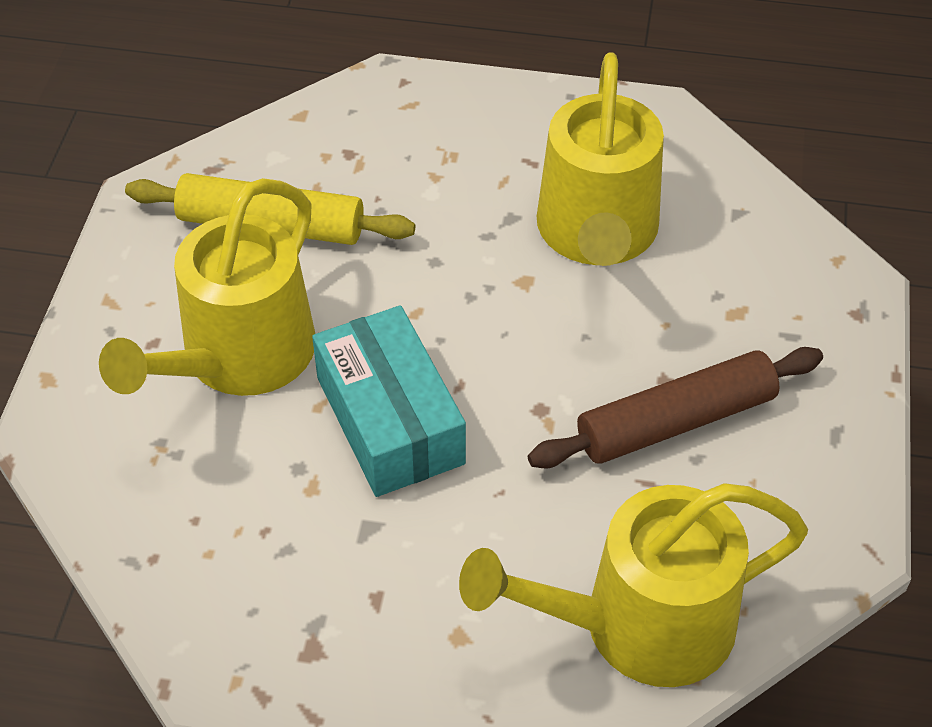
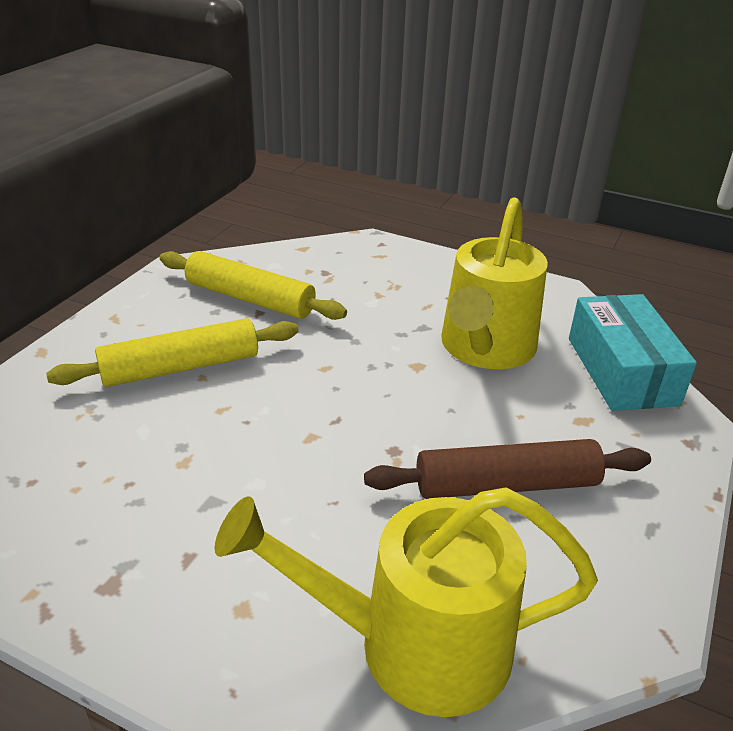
camera: 15 degrees right, 15 degrees down
yellow watering can [99,178,315,396] -> yellow rolling pin [46,318,299,387]
turquoise box [312,305,466,497] -> turquoise box moved to [569,294,697,411]

